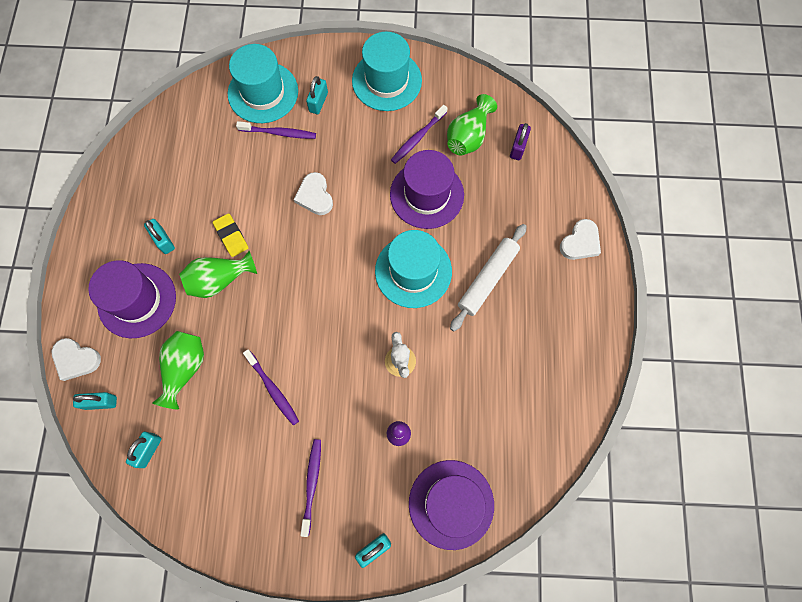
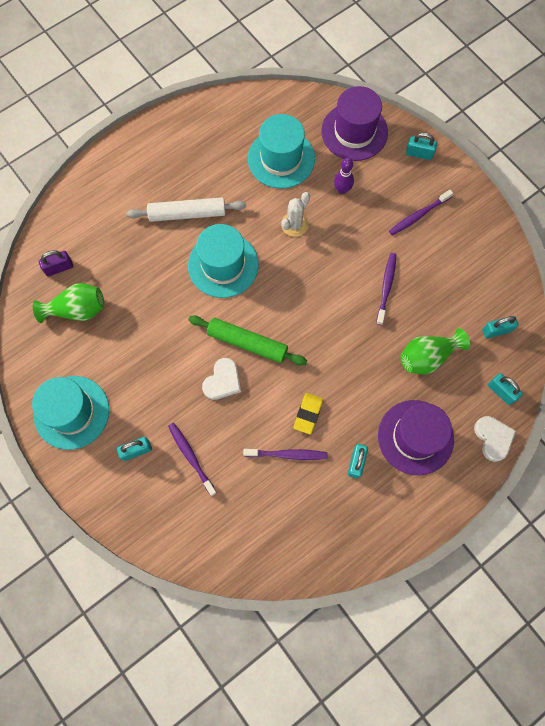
camera: 130 degrees left, 0 degrees up
green vase [179,251,257,298] -> none
turquoise hat [228,44,298,123] -> turquoise hat moved to [248,114,315,189]
purple hat [390,150,464,229] -> none
purple toothbrush [391,105,448,164] -> purple toothbrush moved to [243,449,328,460]
white heart [560,219,601,260] -> none
none -> green rolling pin [188,315,307,365]

